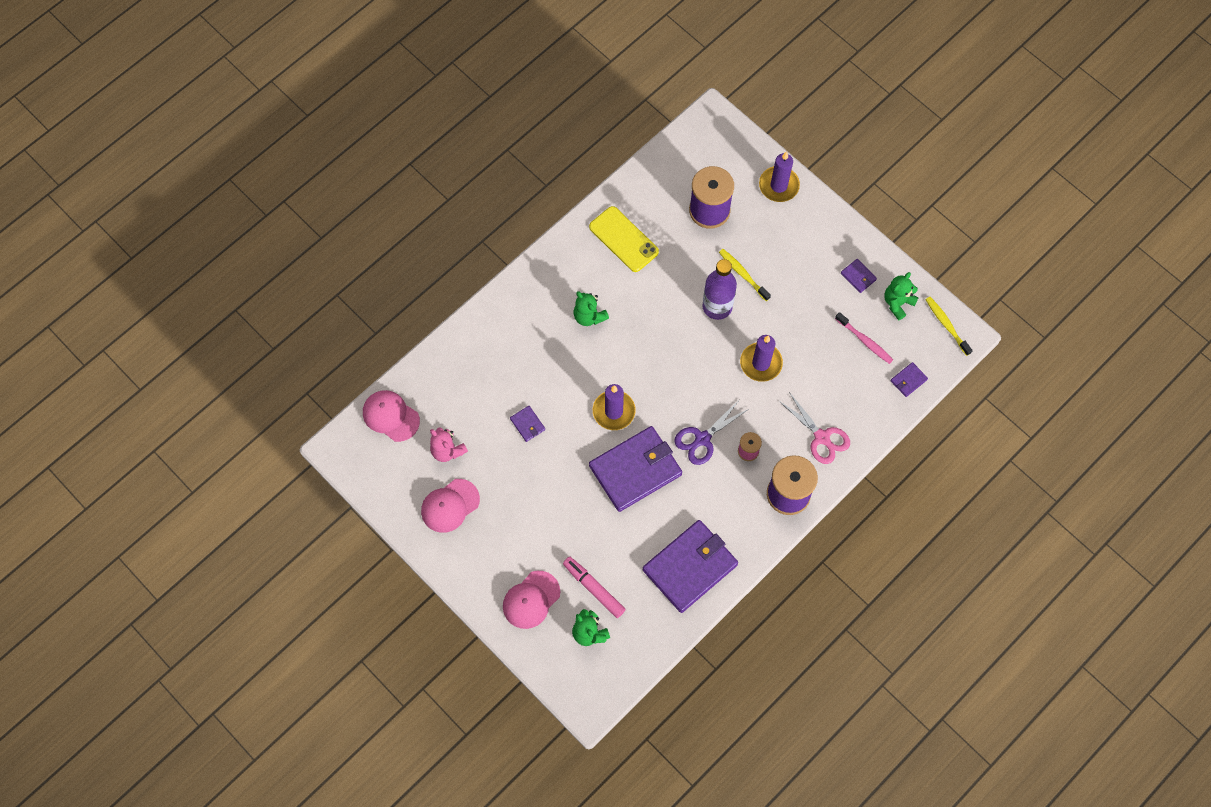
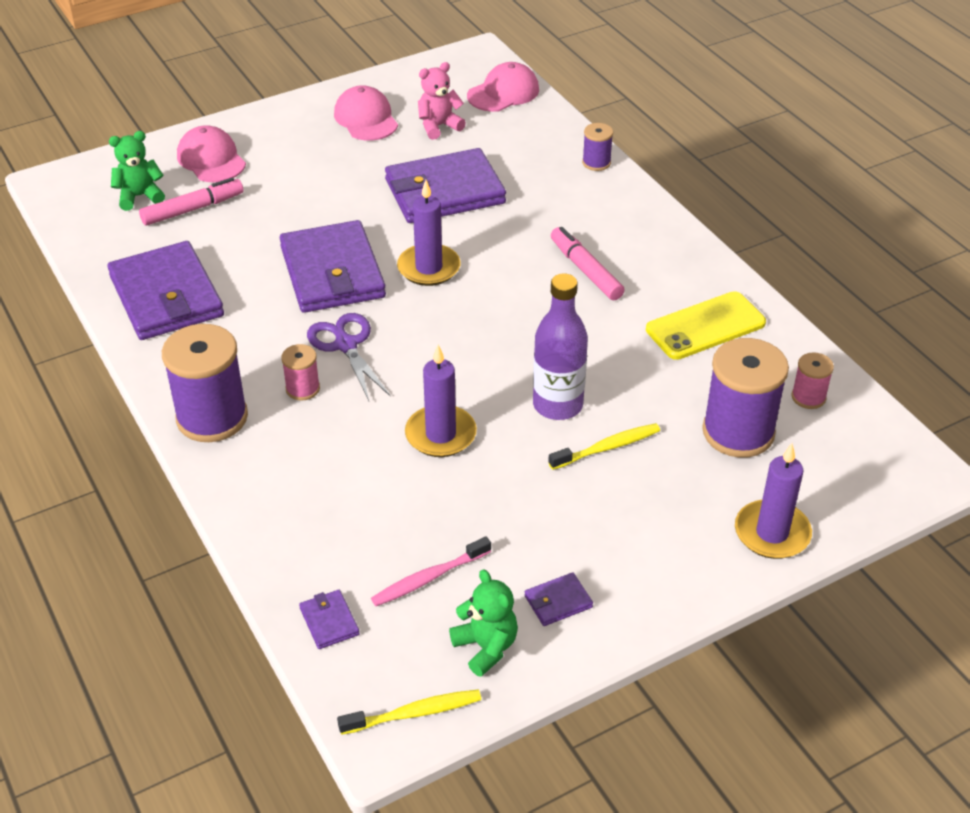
camera: 105 degrees right, 25 degrees down
purple wallet [510,406,545,442] -> purple wallet [385,148,506,223], size x2.46
green teddy bear [573,291,609,326] -> pink marker [551,227,625,301]
pink scissors [779,392,850,464] -> none
none -> purple spool [582,123,613,171]
none -> pink spool [792,352,834,409]

